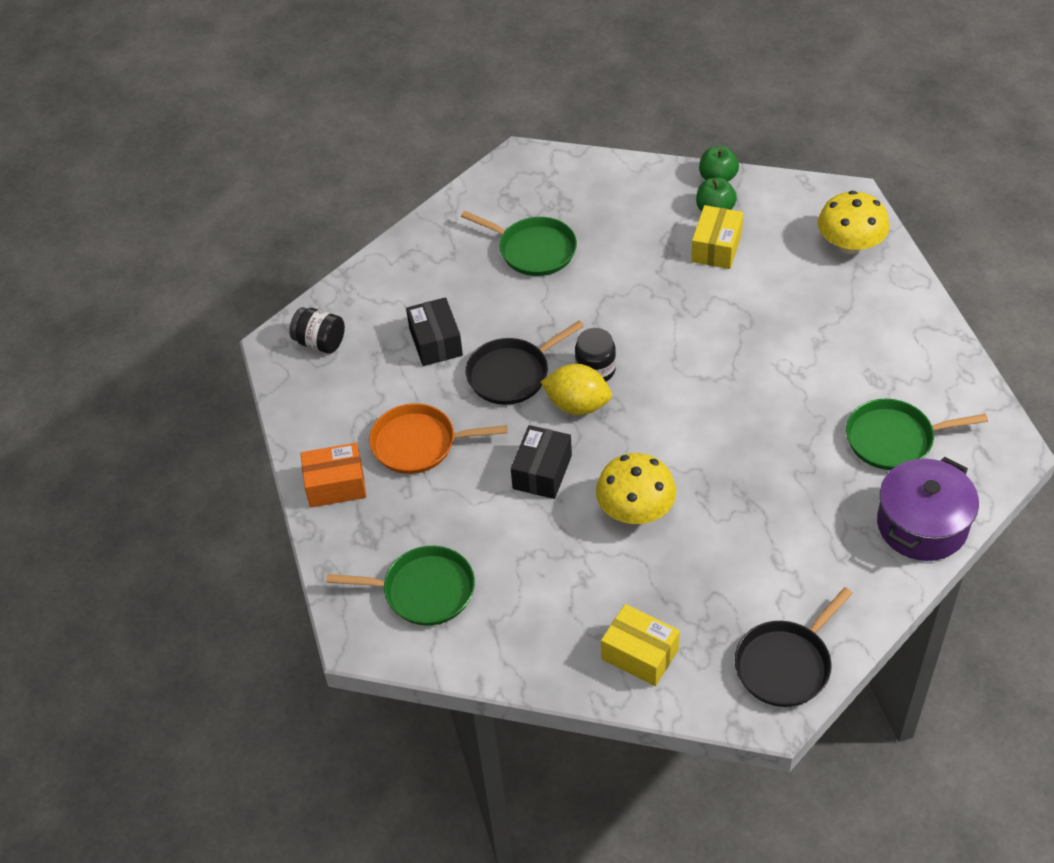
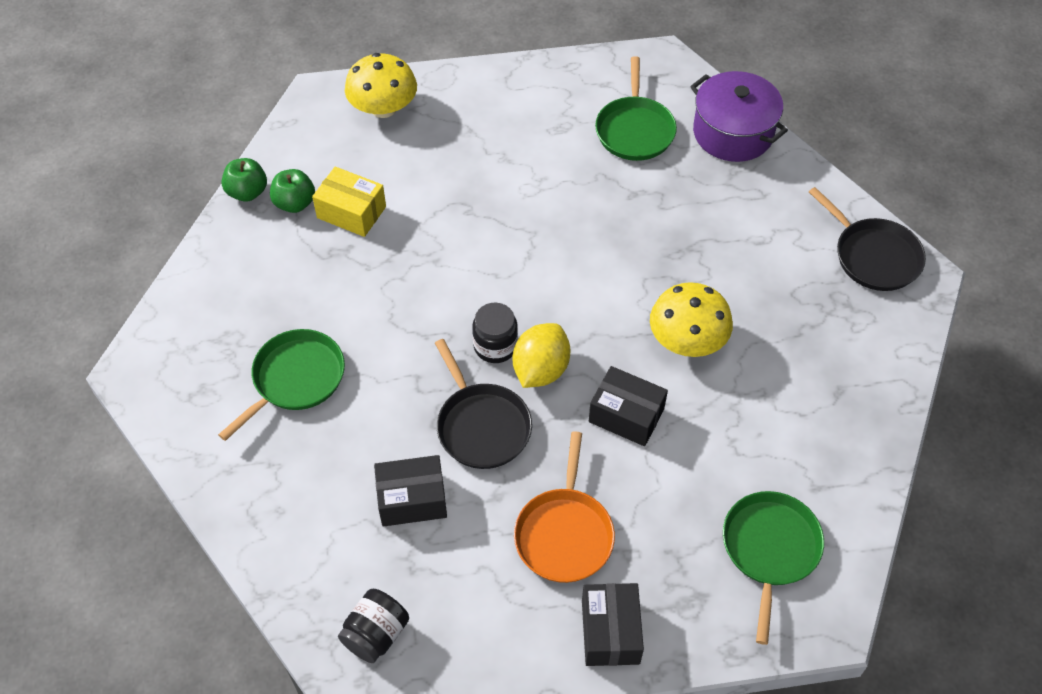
camera: 85 degrees left, 5 degrees up
orange box [300,443,366,507] -> black box [582,583,644,666]
yellow box [601,604,680,686] -> none

